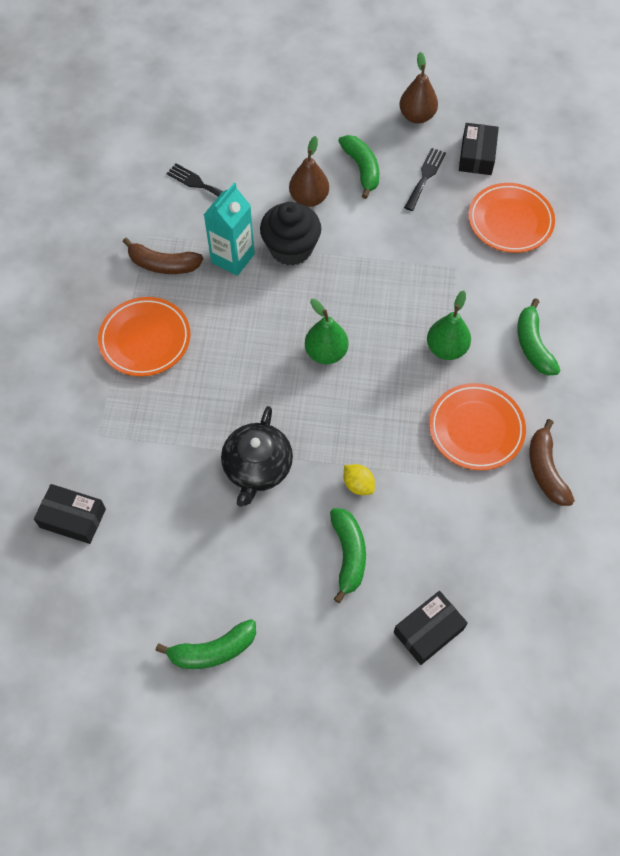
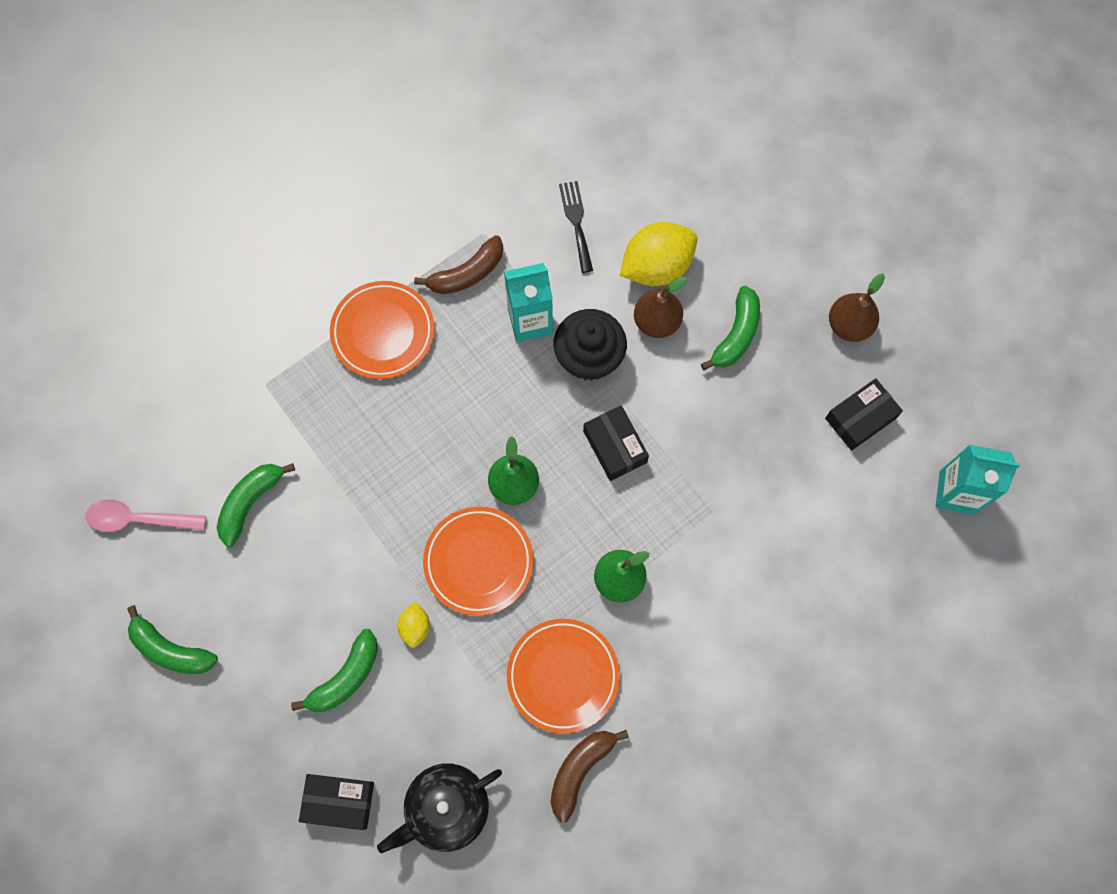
camera: 45 degrees right, 10 degrees up
black box [34,484,106,544] -> black box moved to [583,405,649,481]
brown banana [123,238,203,274] -> brown banana turned 90 degrees counterclockwise [414,235,503,294]
black teapot [221,406,293,507] -> black teapot moved to [377,763,502,853]
black fork [404,148,446,211] -> none
orange plate [468,183,555,253] -> orange plate moved to [423,507,533,616]
green banana [517,298,561,376] -> green banana moved to [217,463,295,547]
none -> pink spoon [85,499,206,532]
none -> yellow lemon [620,222,697,286]
none -> turquoise carton [936,445,1020,515]

